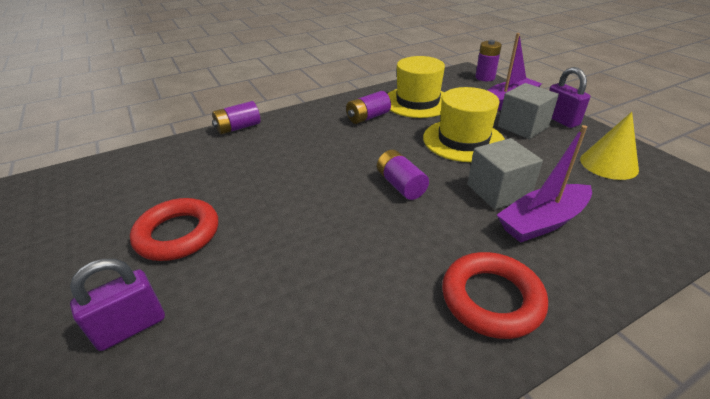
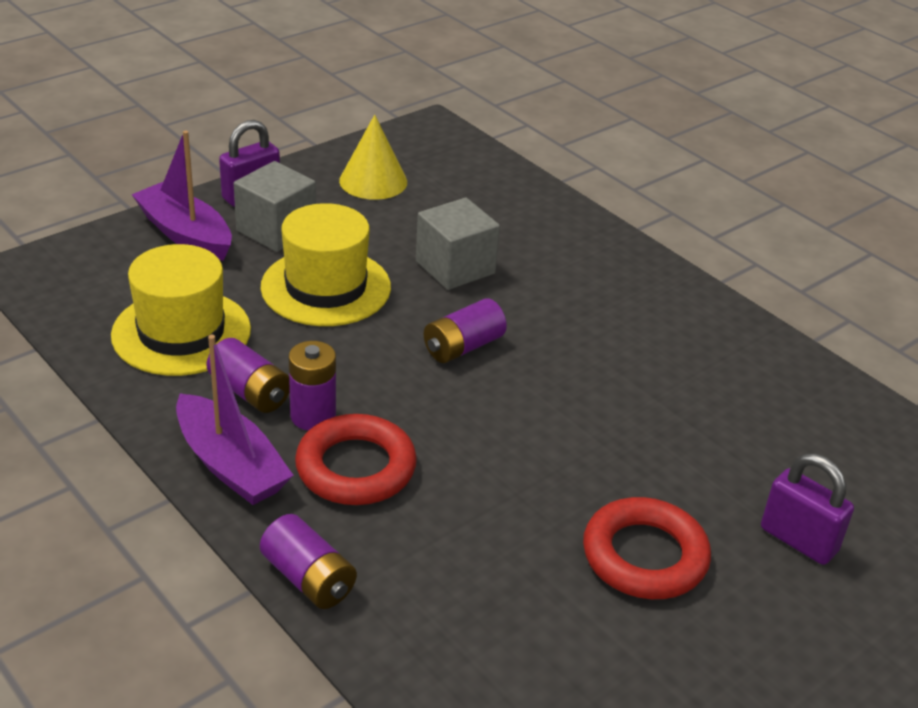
camera: 105 degrees left, 0 degrees up
red ring [442,252,548,339] -> red ring moved to [295,414,417,505]
purple battery [475,40,502,81] -> purple battery moved to [289,341,336,431]
purple boat [497,125,592,243] -> purple boat moved to [176,335,294,505]

